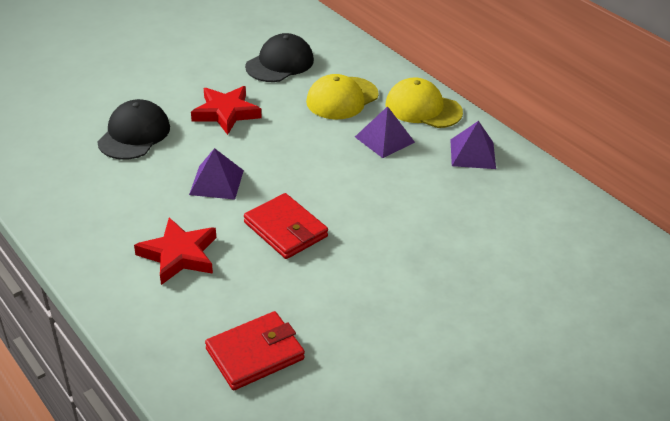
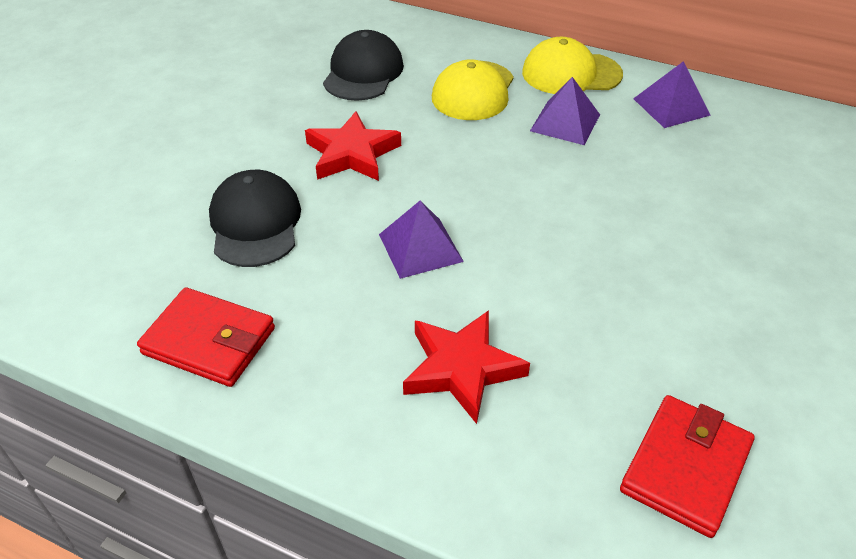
camera: 25 degrees left, 5 degrees up
red wallet [244,193,328,259] -> red wallet moved to [137,287,275,387]

